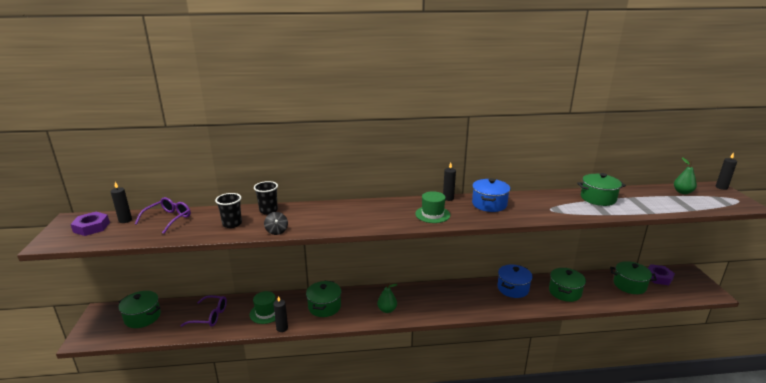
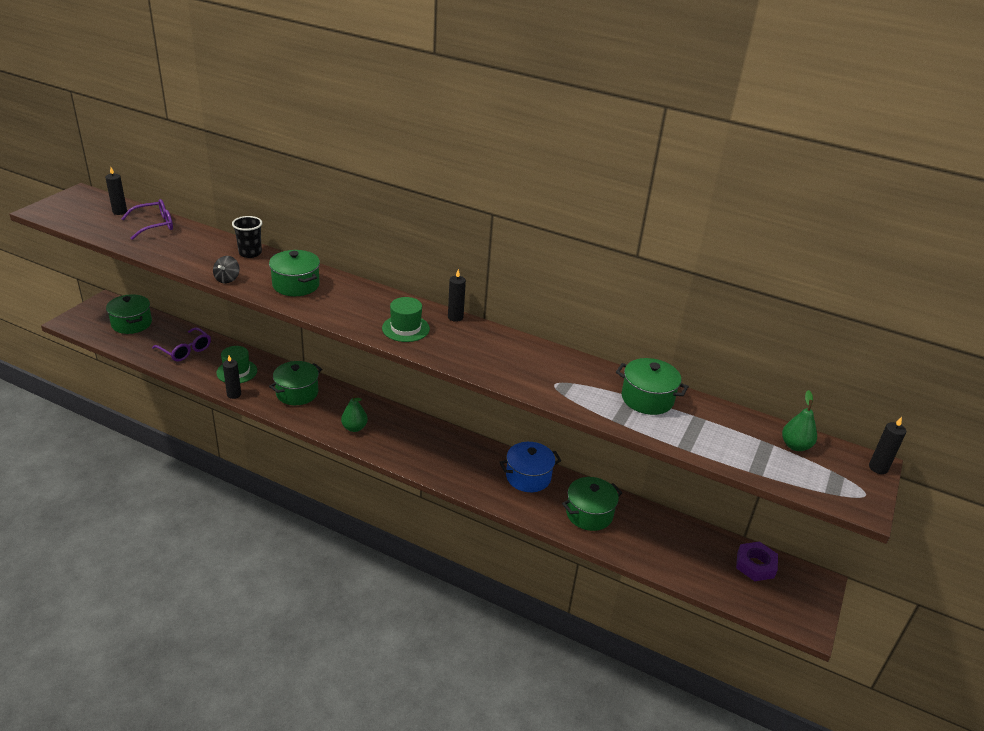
camera: 30 degrees right, 10 degrees up
purple nut [71,212,110,236] -> none
black cup [215,193,242,228] -> none
blue pot [472,178,510,212] -> none
green pot [610,261,657,294] -> green pot moved to [269,250,320,296]

